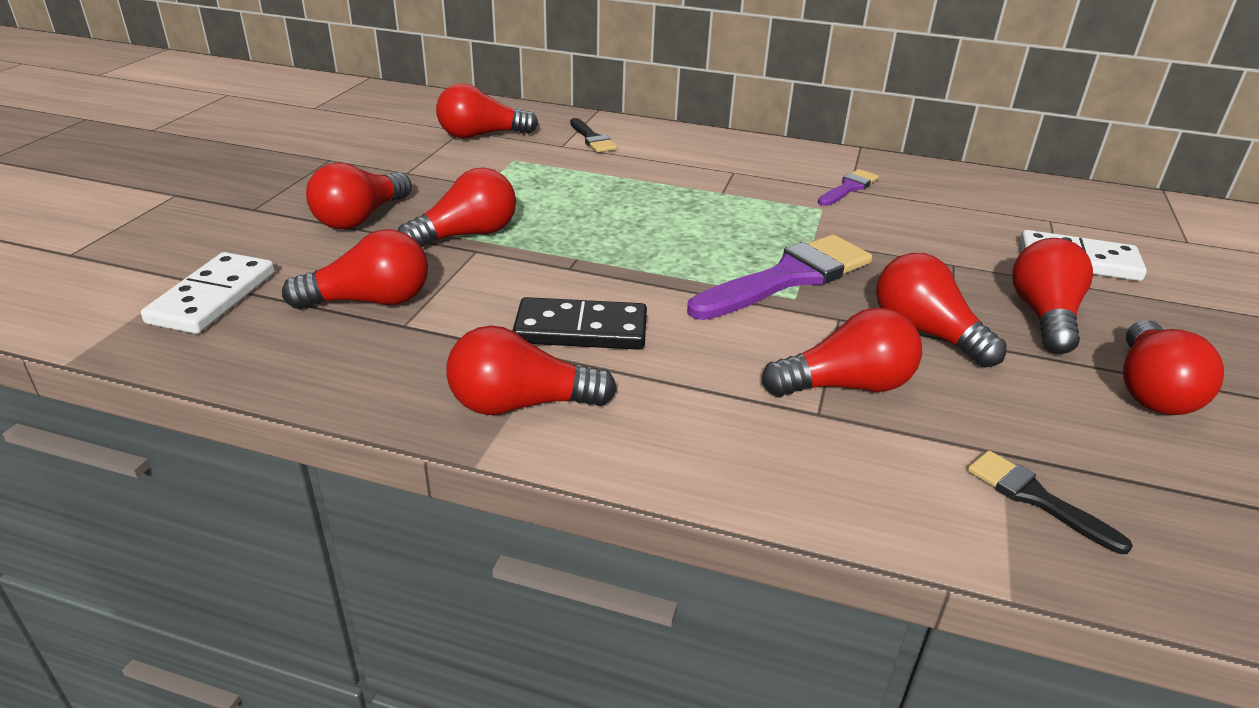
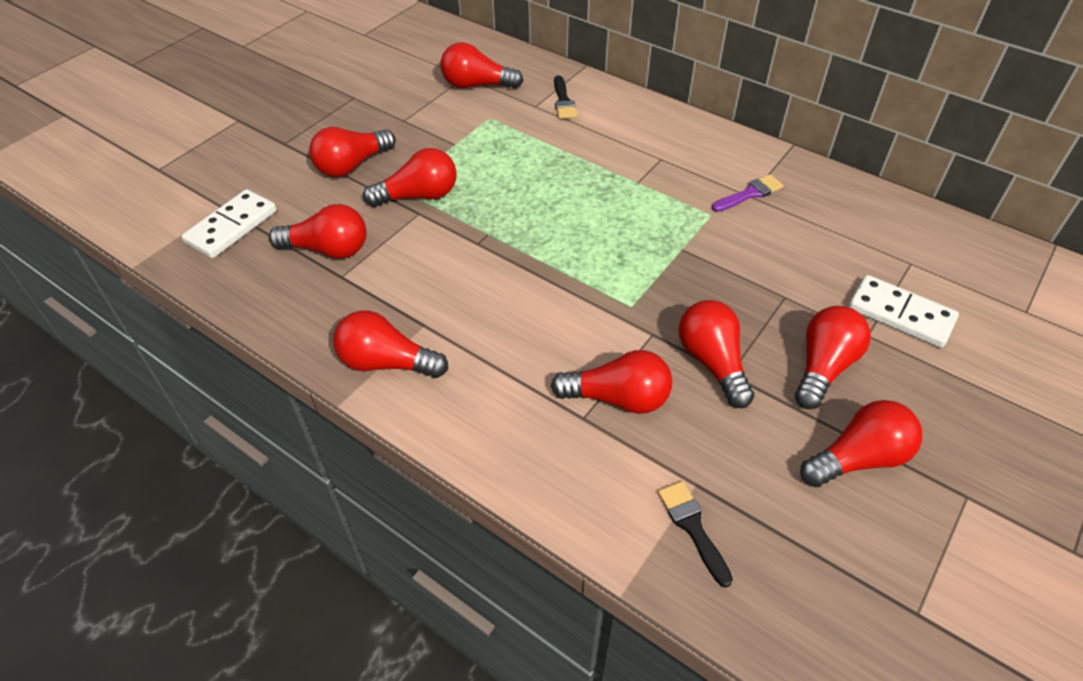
camera: 20 degrees right, 15 degrees up
black domino [512,297,647,350] -> none
purple brush [687,234,872,320] -> none
red light bulb [1123,320,1224,415] -> red light bulb turned 150 degrees counterclockwise [800,400,922,487]

